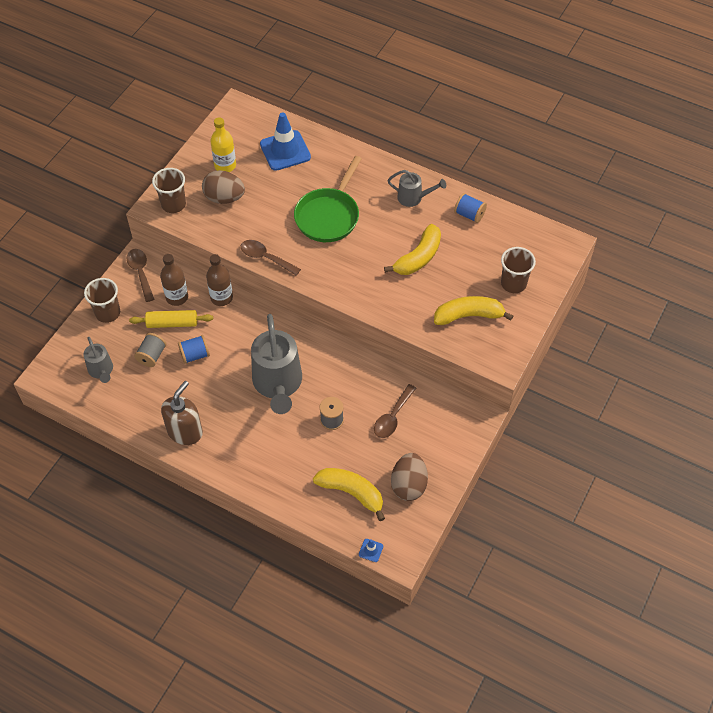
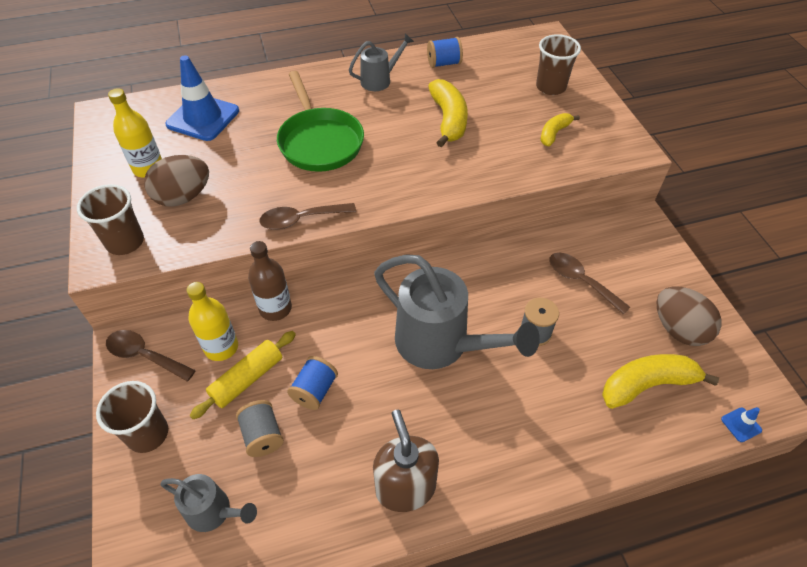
camera: 45 degrees left, 5 degrees down
brown bottle [160,254,188,306] -> yellow bottle [187,282,238,361]
brown spoon [374,384,416,438] -> brown spoon turned 150 degrees clockwise [549,253,630,314]
yellow banana [434,296,513,325] -> yellow banana [540,113,580,146], size x0.58

